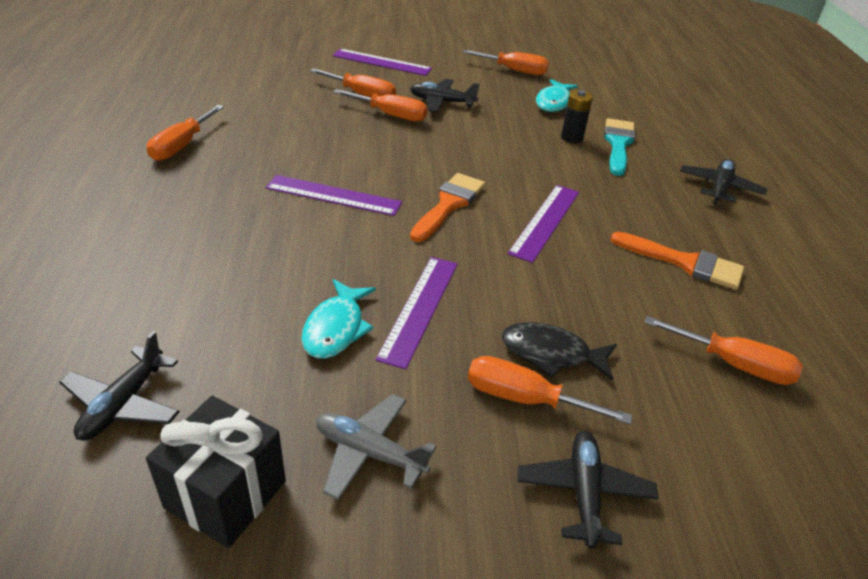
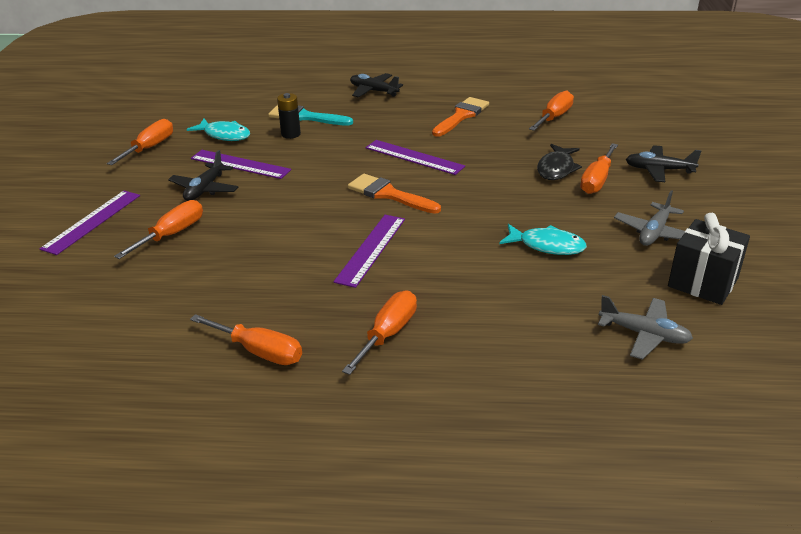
camera: 80 degrees left, 5 degrees down
black plane [59,331,180,441] -> grey plane [598,295,693,360]
orange screwdriver [333,89,428,122] -> orange screwdriver moved to [342,291,417,375]
purple ruler [375,257,458,369] -> purple ruler moved to [191,150,291,179]

